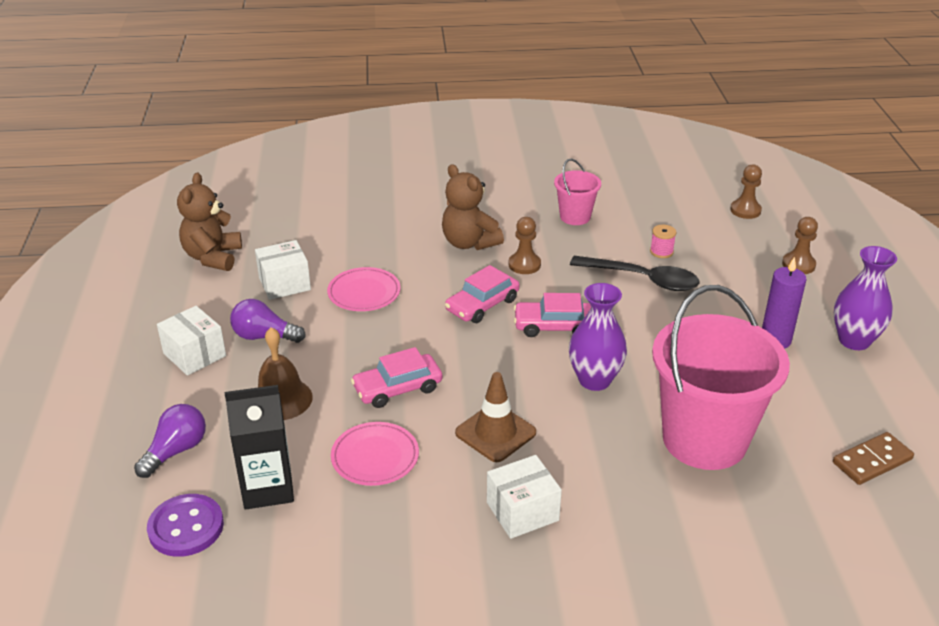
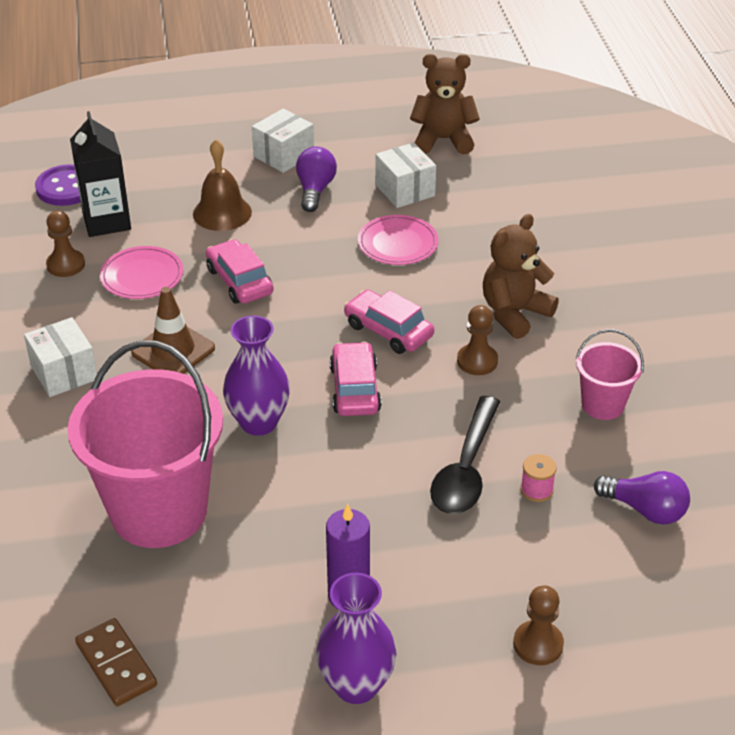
camera: 85 degrees right, 5 degrees up
purple light bulb [134,404,206,478] -> purple light bulb moved to [594,471,690,525]
brown pawn [730,164,762,219] -> brown pawn moved to [46,211,85,277]

